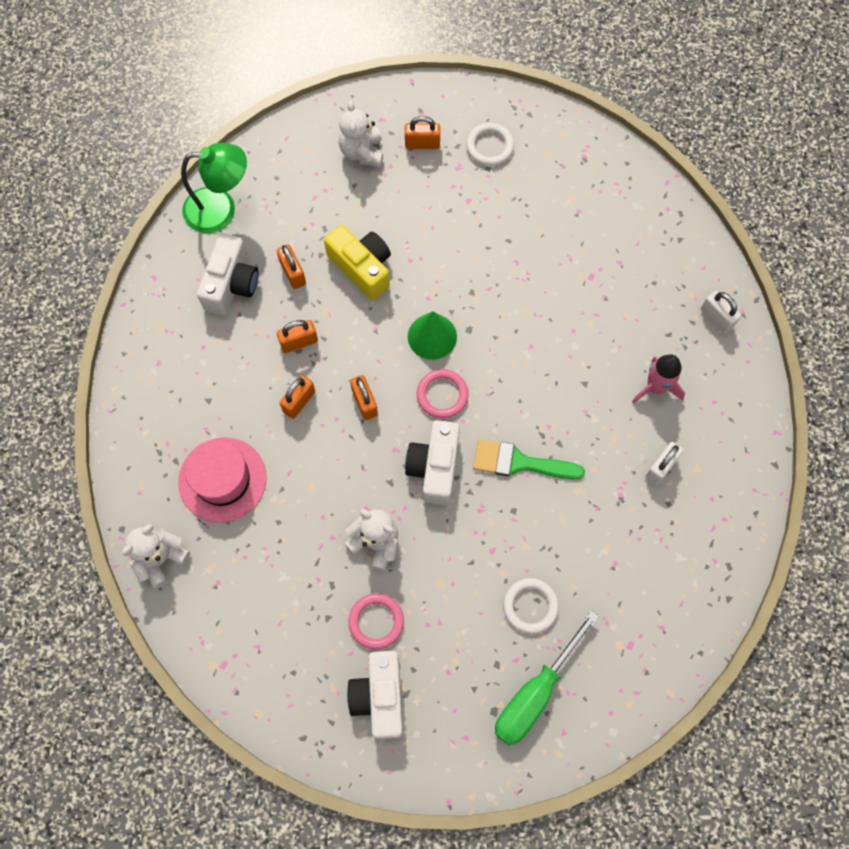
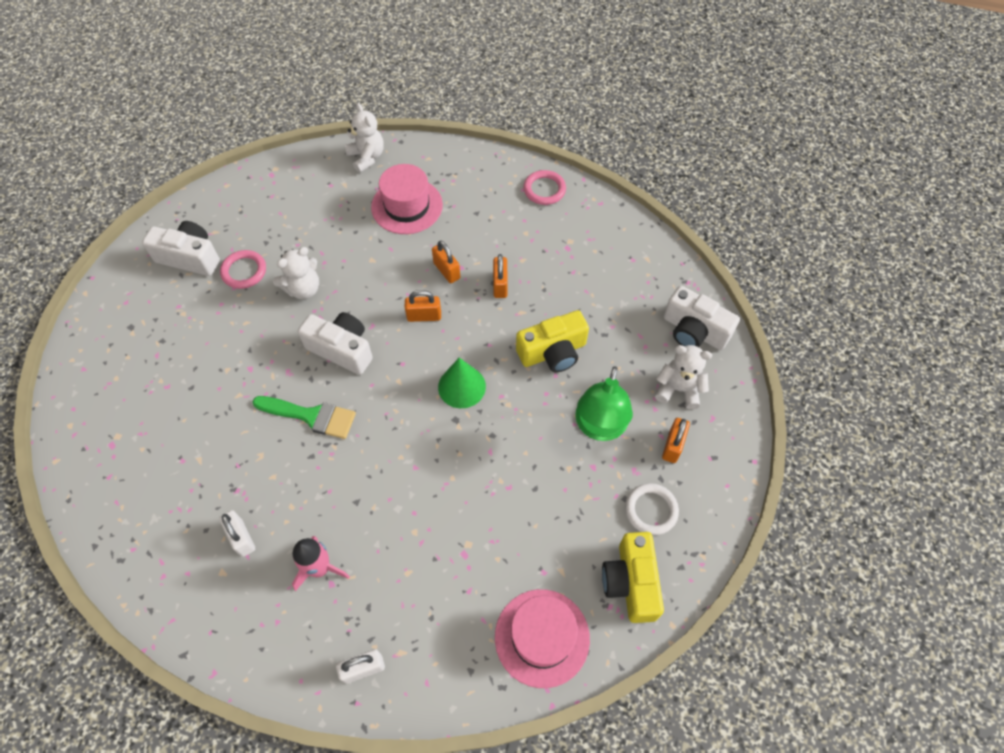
camera: 110 degrees right, 10 degrees down
green lamp [181,143,247,233] -> green lamp moved to [575,366,633,441]
white camera [197,233,259,315] -> white camera moved to [664,286,740,350]
orange padlock [277,245,306,289] -> none
pink ring [417,369,469,418] -> pink ring moved to [523,170,566,205]
green brush [473,439,585,479] -> green brush turned 75 degrees clockwise [253,396,356,439]
green screwdriver [495,610,599,745] -> none
white ring [503,578,559,634] -> none
none -> pink hat [495,589,590,688]
none -> yellow camera [602,532,664,623]

